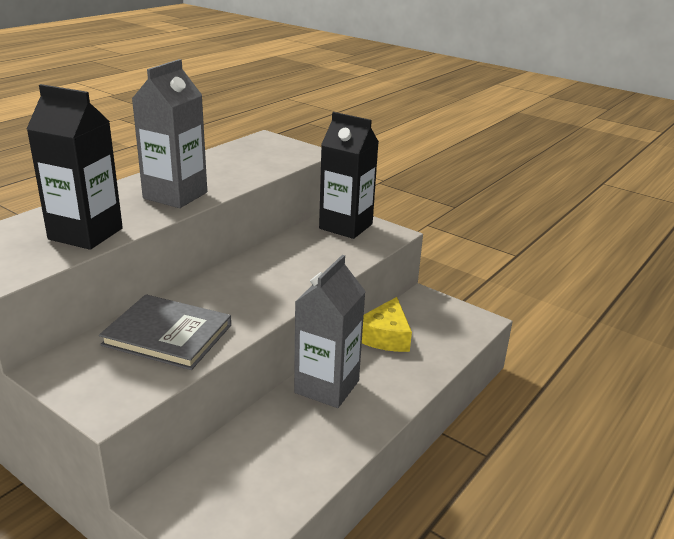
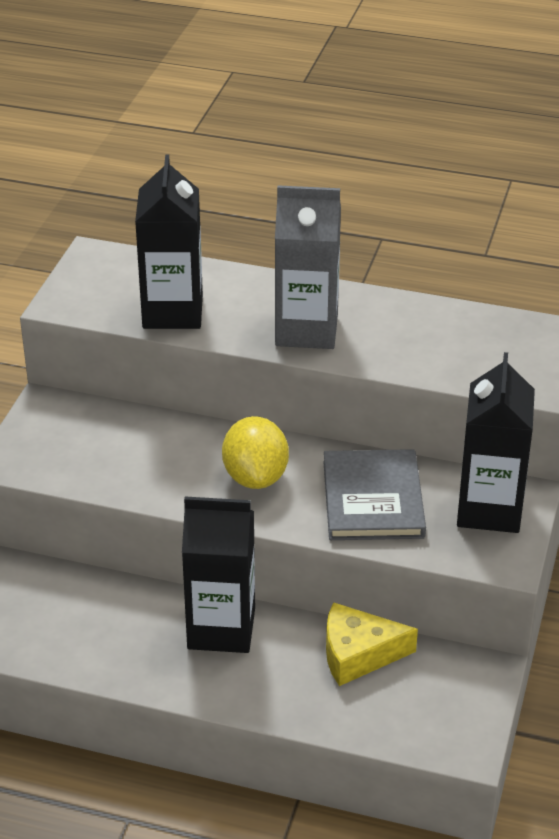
camera: 70 degrees right, 10 degrees up
grey book [99,294,231,370] -> grey book moved to [323,449,426,540]
grey carton [294,255,366,408] -> black carton [182,497,255,653]
none -> yellow lemon [222,416,289,489]

